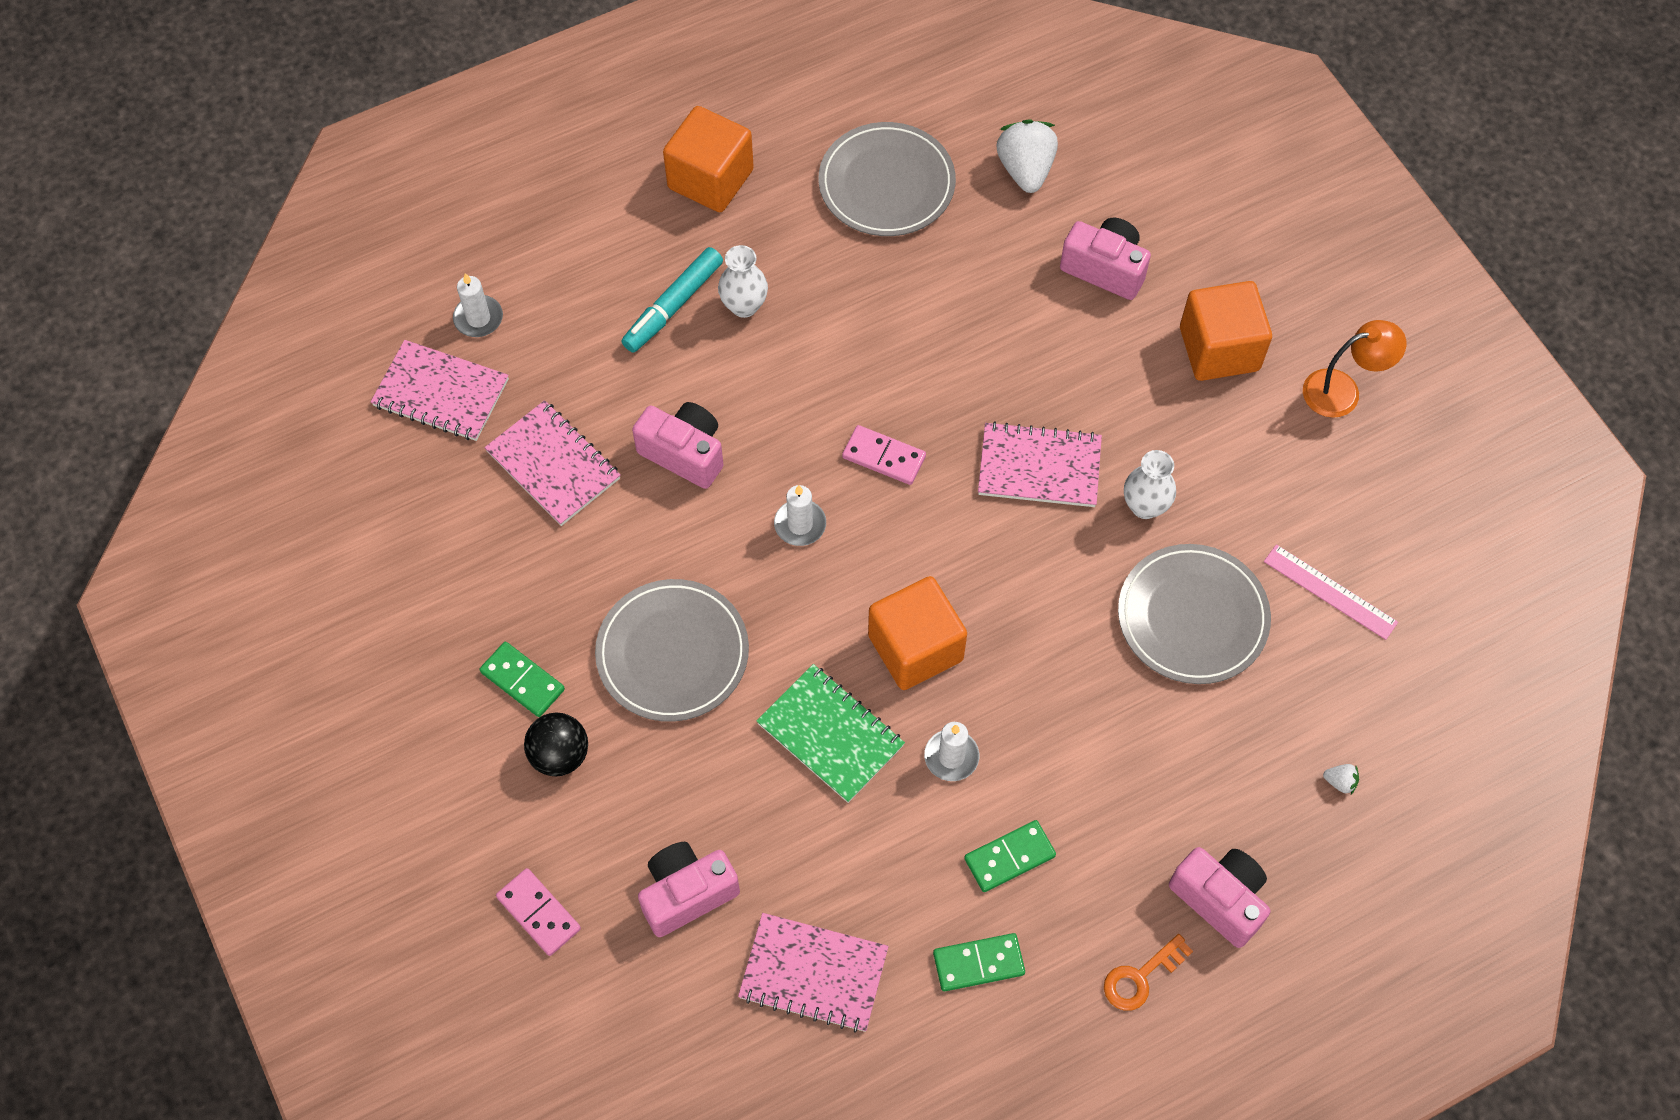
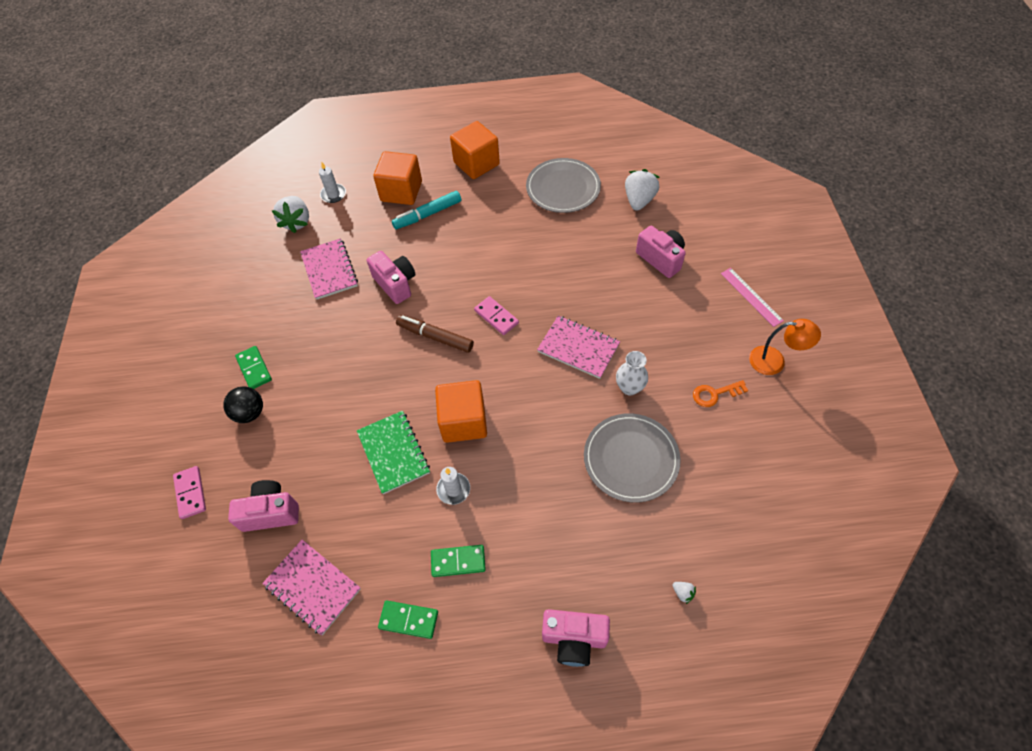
camera: 25 degrees right, 5 degrees down
pink notebook [371,340,509,441] -> white strawberry [272,196,309,233]
grey plate [595,579,749,722] -> none
white vase [718,245,768,318] -> none
white candle [774,485,826,546] -> brown marker [396,315,474,353]
orange key [1104,934,1193,1011] -> orange key moved to [693,380,748,407]
pink camera [1169,847,1270,948] -> pink camera turned 120 degrees clockwise [542,609,610,667]
orange cube [1180,281,1272,381] -> orange cube moved to [373,151,422,205]
pink ruler [1264,544,1398,640] -> pink ruler moved to [721,268,784,327]

